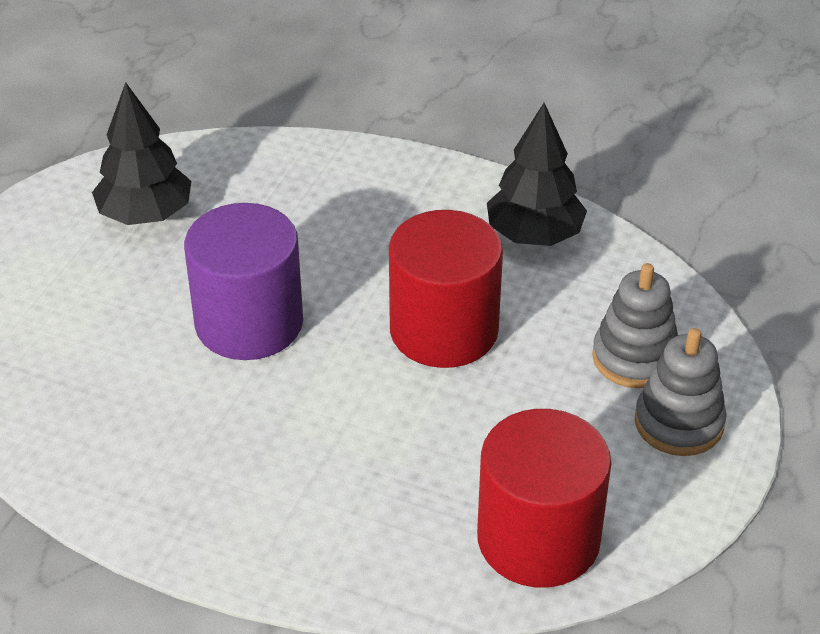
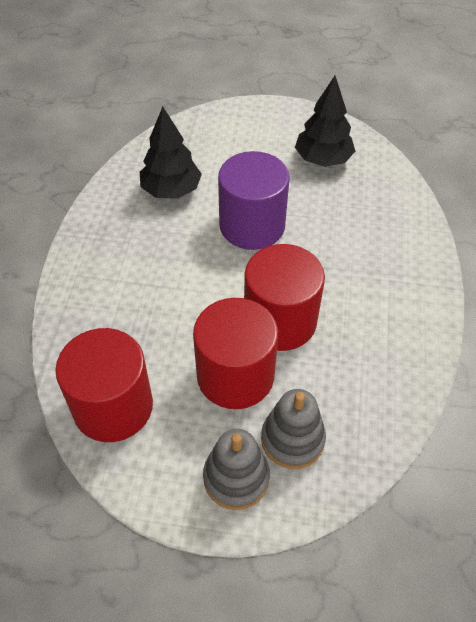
camera: 75 degrees right, 10 degrees up
black tree [487,103,587,246] -> black tree moved to [140,107,202,199]
none -> red cylinder [193,298,278,409]

